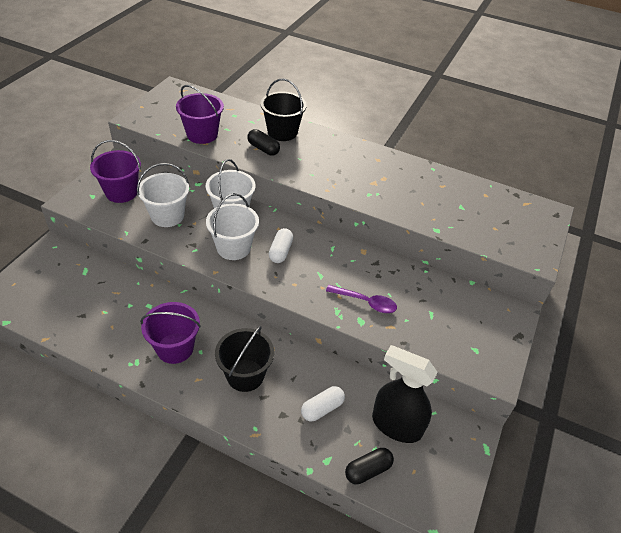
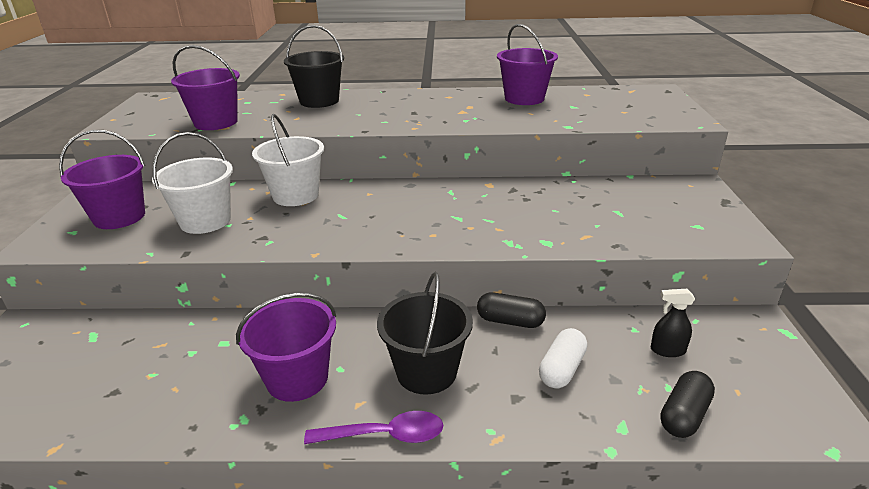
camera: 20 degrees left, 15 degrees down
white bucket [206,193,259,260] -> none
black capsule [247,129,280,155] -> black capsule moved to [477,292,546,328]
white capsule [269,228,293,263] -> none
purple spoon [326,285,397,313] -> purple spoon moved to [304,411,443,444]
black spray bottle [372,345,438,443] -> black spray bottle [651,289,695,357], size x0.44
none -> purple bucket [497,24,558,105]

